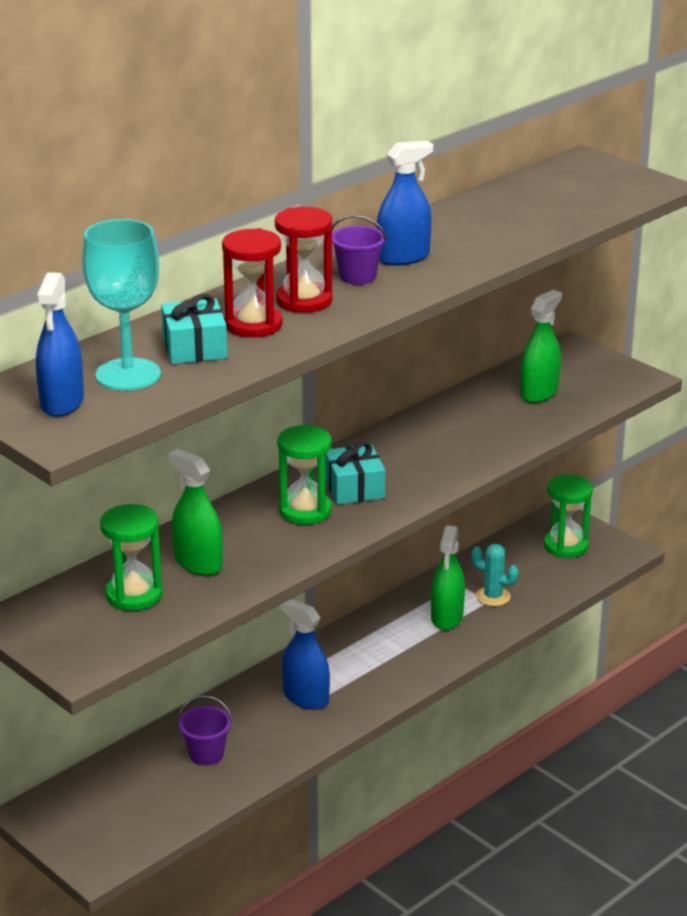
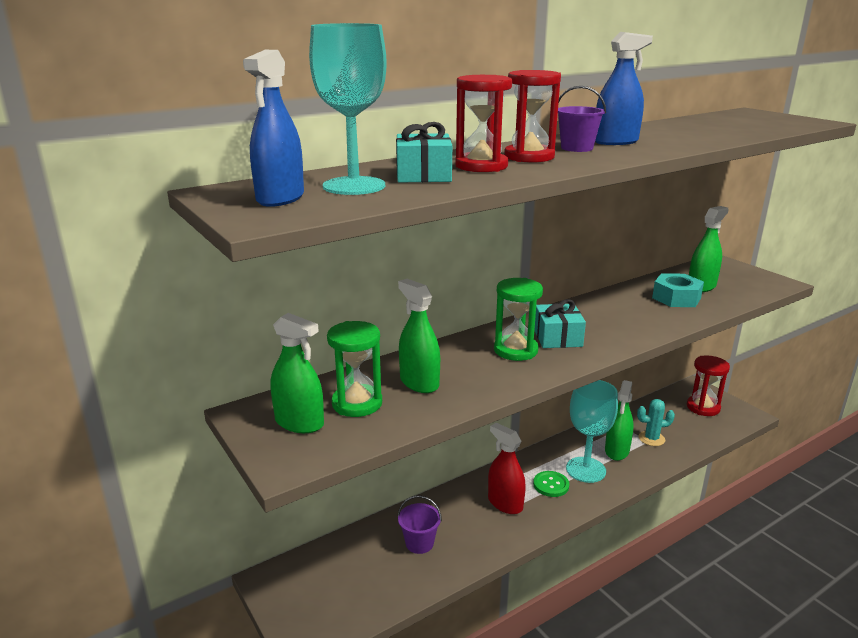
camera: 10 degrees right, 5 degrees down
blue spray bottle [280,599,330,710] -> red spray bottle [488,423,526,514]
turquoise cactus [471,544,519,606] -> turquoise cactus turned 45 degrees counterclockwise [637,399,675,446]
green hourglass [544,474,593,558] -> red hourglass [687,356,730,416]
none -> green spray bottle [270,313,324,433]
none -> green button [533,471,569,497]
none -> turquoise goblet [566,380,618,483]
none -> turquoise nut [652,273,704,307]

